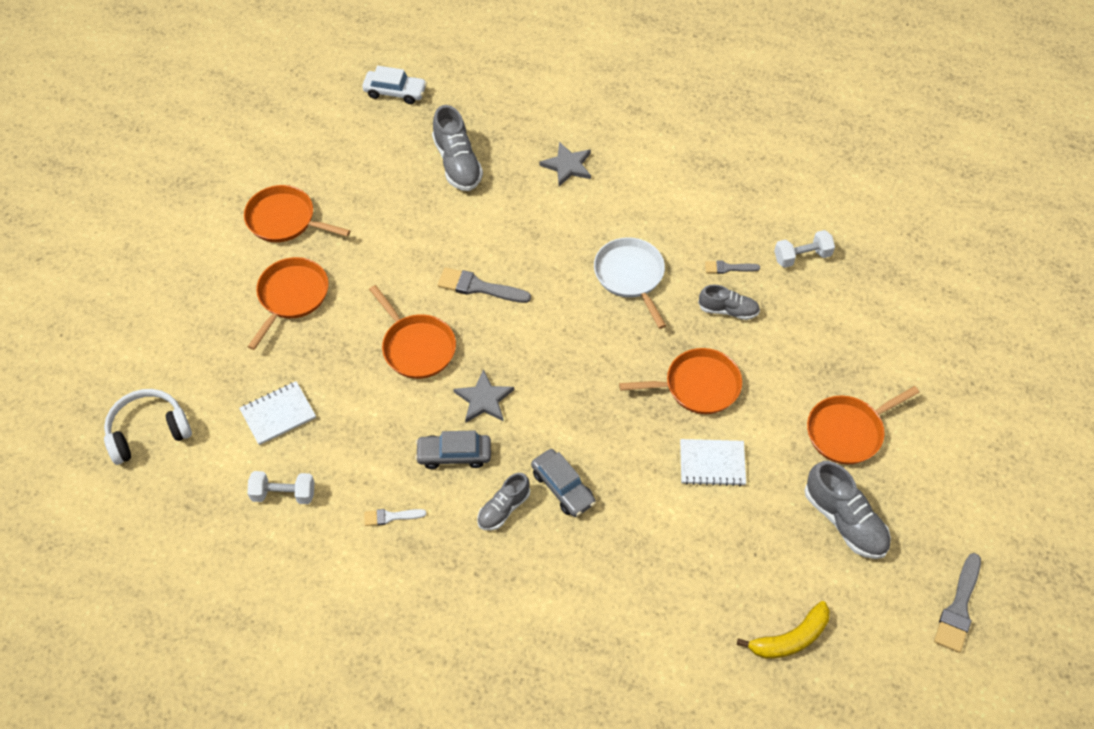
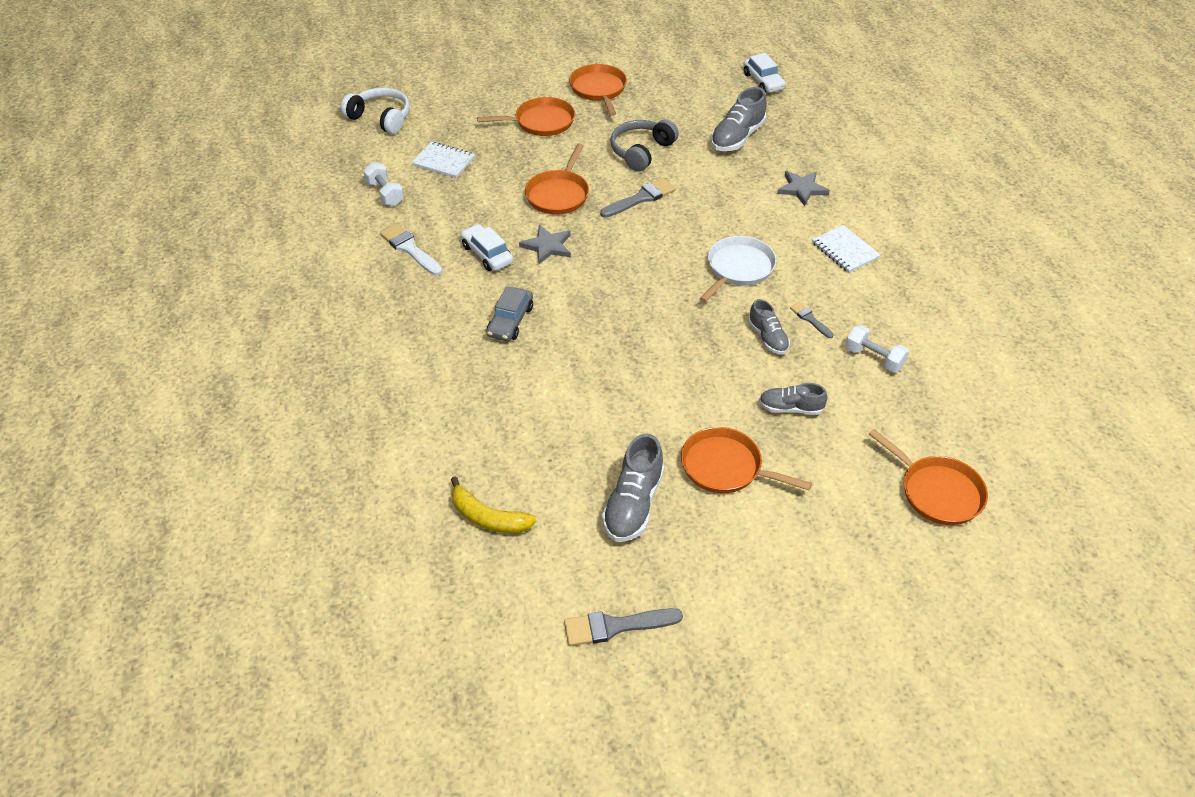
camera: 55 degrees right, 10 degrees down
white brush [364,509,426,526] -> white brush [380,223,442,275], size x1.69
grey car [415,430,491,469] -> white car [460,224,513,271]
grey brush [438,267,531,303] -> grey brush turned 75 degrees clockwise [600,178,676,218]
grey shoe [477,473,530,531] -> grey shoe moved to [759,383,828,415]
orange pan [619,348,742,414] -> orange pan moved to [869,429,988,525]
white notebook [680,439,746,486] -> white notebook moved to [812,225,881,273]
none -> grey headphones [610,119,679,171]

